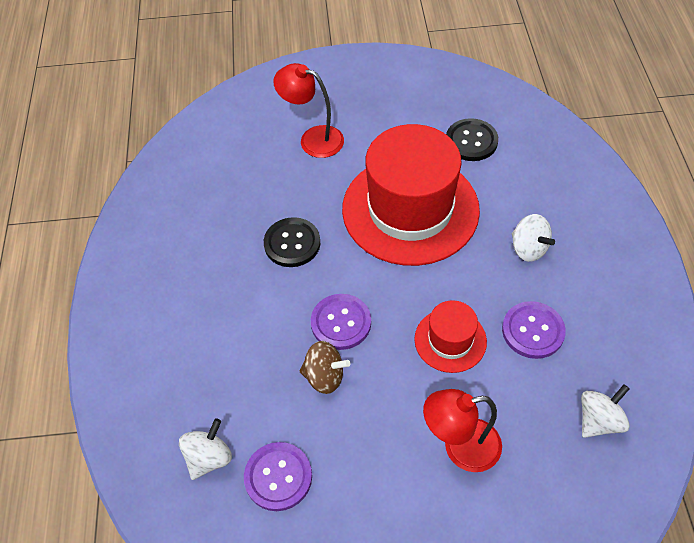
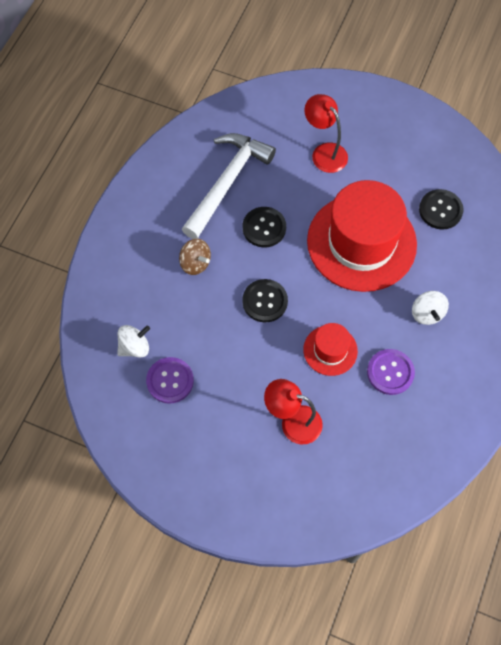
camera: 25 degrees right, 10 degrees up
brown spinning top [300,341,350,394] -> brown spinning top moved to [179,239,211,275]
purple button [311,294,371,350] -> black button [242,279,288,322]
white spinning top [581,384,630,438] -> none
none -> white hammer [182,133,276,239]

